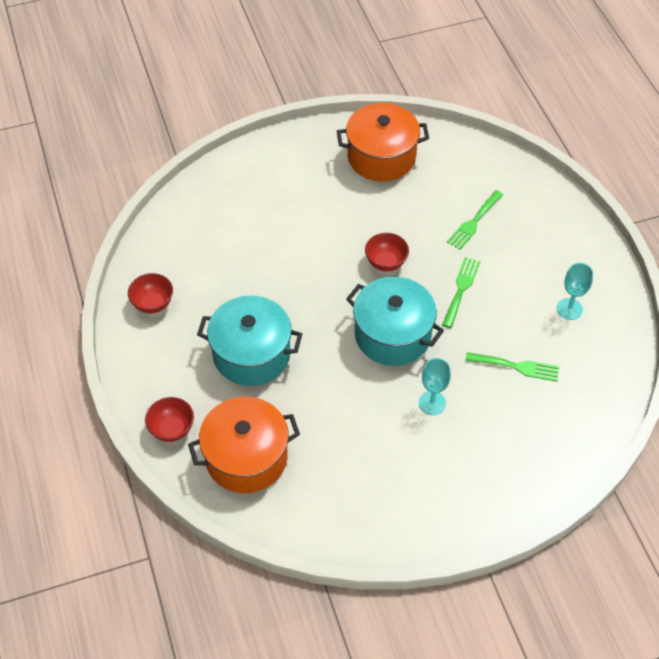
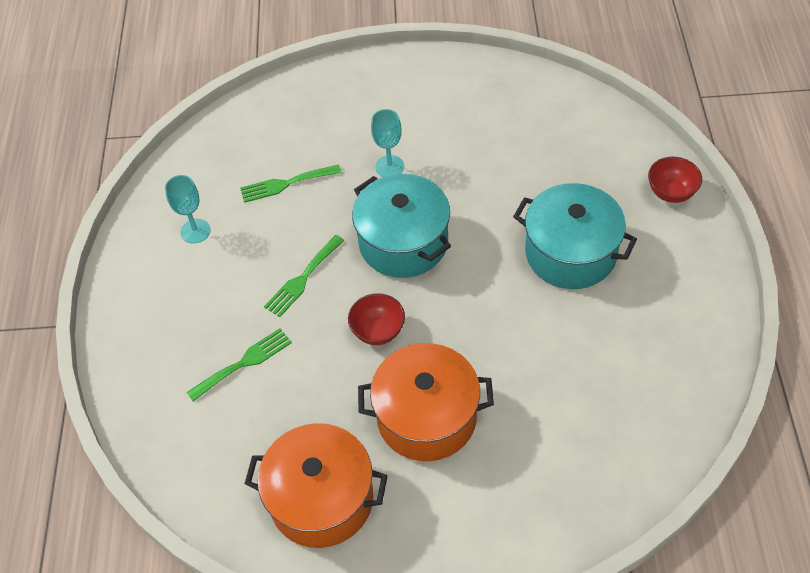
camera: 160 degrees left, 0 degrees up
red bowl [128,273,173,313] -> none
orange pot [188,397,300,493] -> orange pot moved to [358,343,494,461]
green fork [465,352,559,382] -> green fork turned 45 degrees counterclockwise [240,164,341,203]

